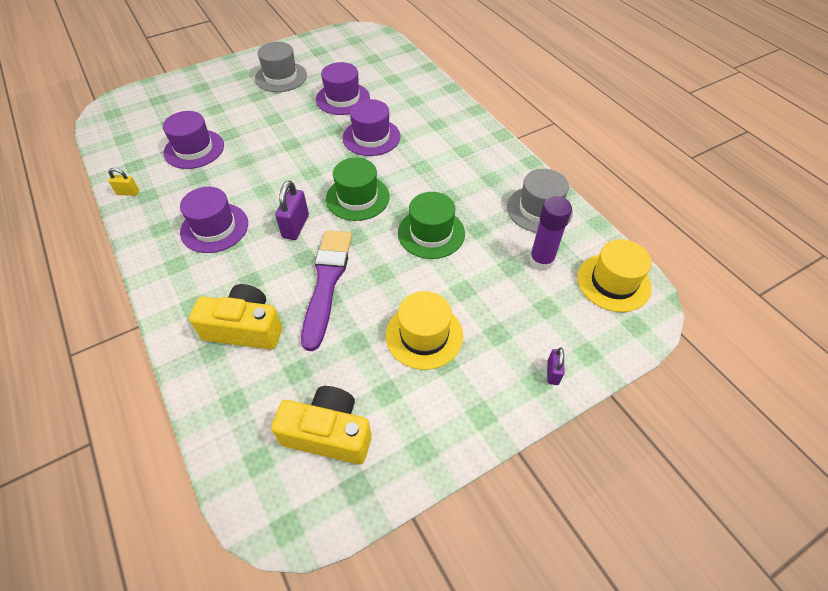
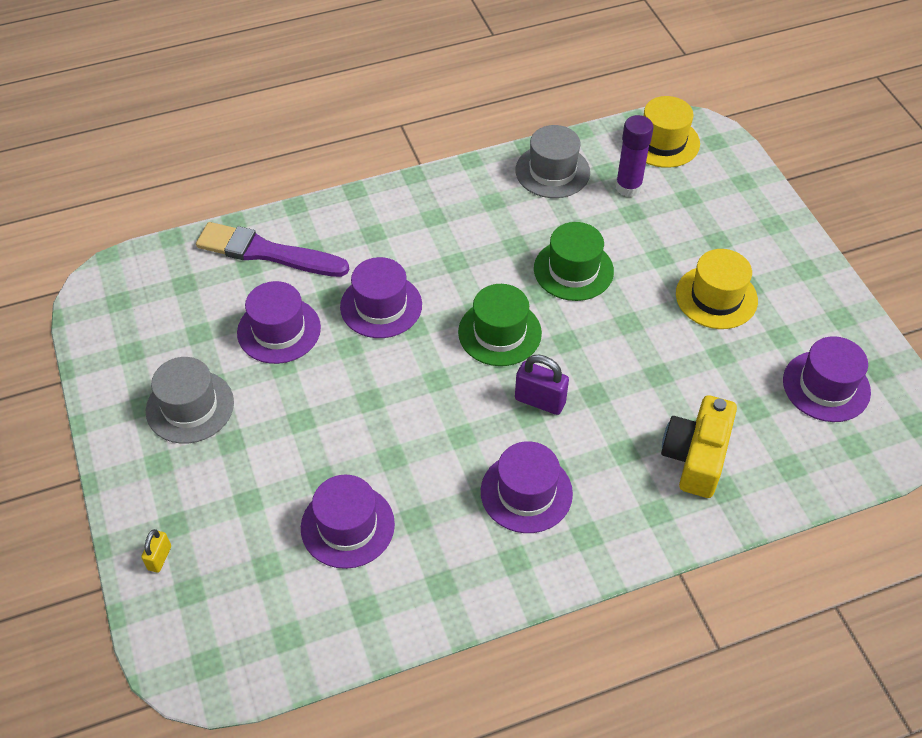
camera: 80 degrees left, 0 degrees up
yellow padlock [108,168,139,196] -> yellow padlock moved to [141,529,171,573]
yellow camera [271,386,371,464] -> purple hat [783,336,871,422]
purple brush [301,230,352,351] -> purple brush moved to [196,222,349,277]
purple padlock [547,347,564,385] -> none

